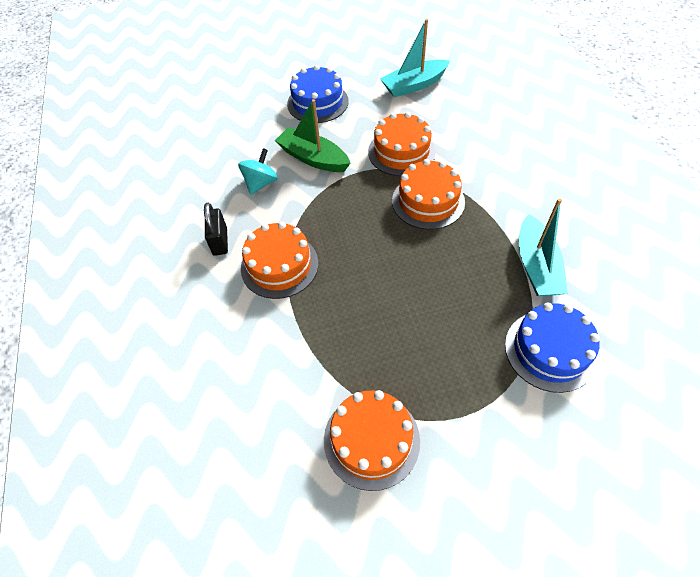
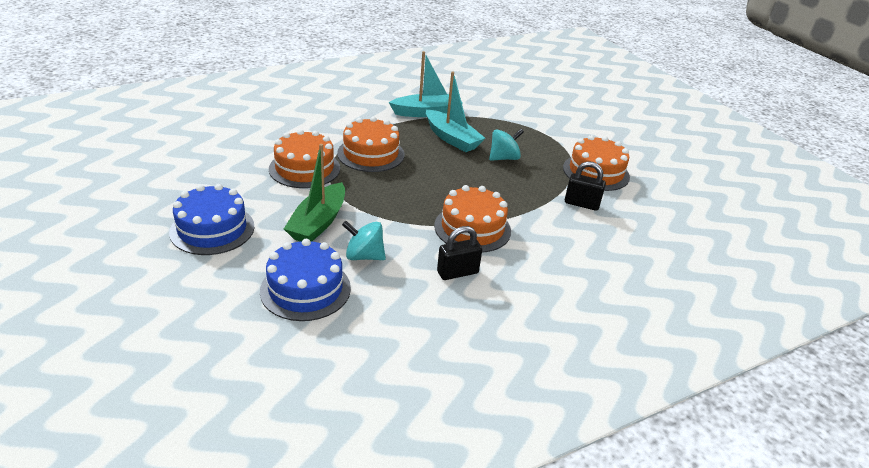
camera: 110 degrees left, 20 degrees down
turquoise boat [380,19,450,97] -> turquoise boat moved to [426,71,485,152]
blue cake [505,303,600,393] -> blue cake moved to [260,239,351,321]
none -> turquoise spinning top [489,129,524,161]
none -> black padlock [565,161,606,210]

